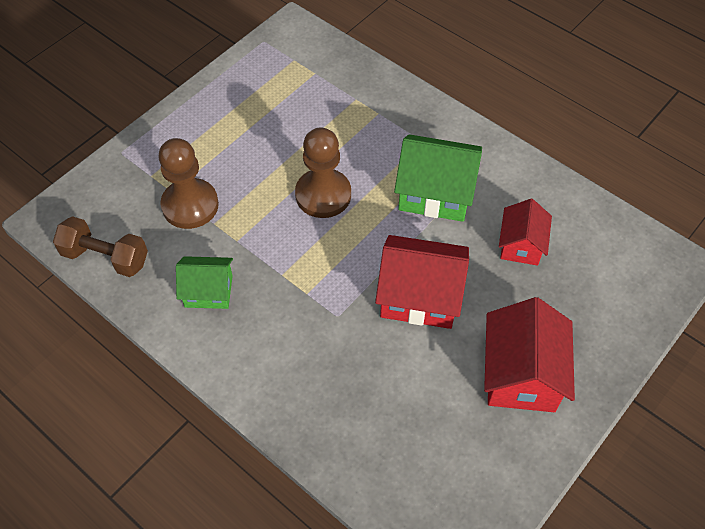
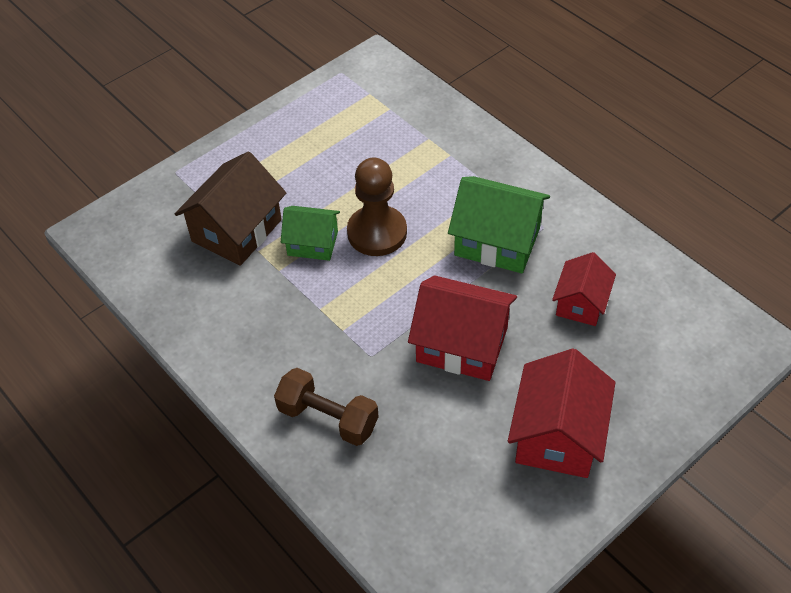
camera: 10 degrees right, 5 degrees down
brown dumbbell [53,216,148,277] -> brown dumbbell moved to [274,368,379,446]
brown pawn [158,138,219,229] -> brown house [175,151,286,266]
green house [176,256,233,309] -> green house moved to [281,206,340,261]

